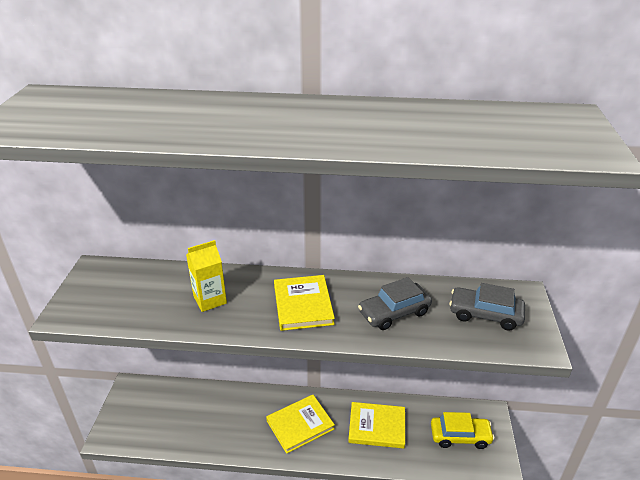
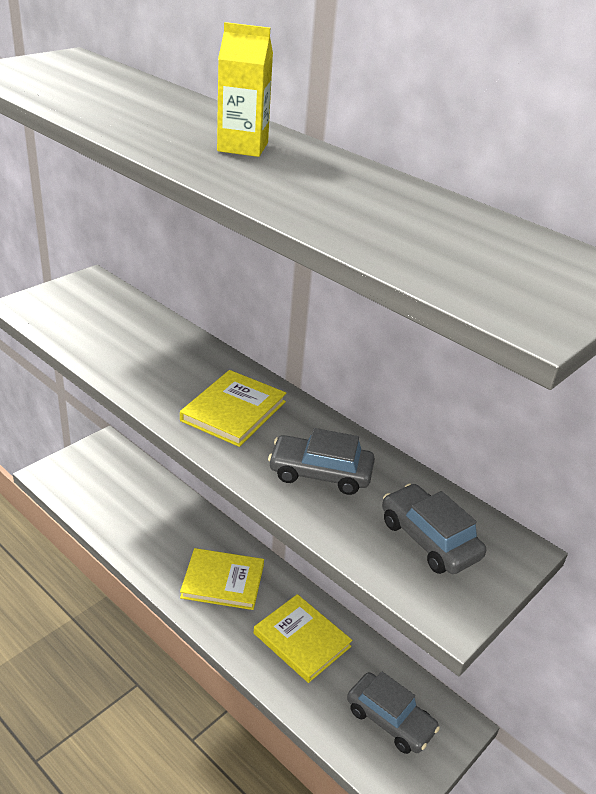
camera: 35 degrees right, 0 degrees up
yellow carton [186,240,227,312] -> yellow carton moved to [217,22,273,157]
yellow car [431,412,495,449] -> grey car [347,672,440,754]

